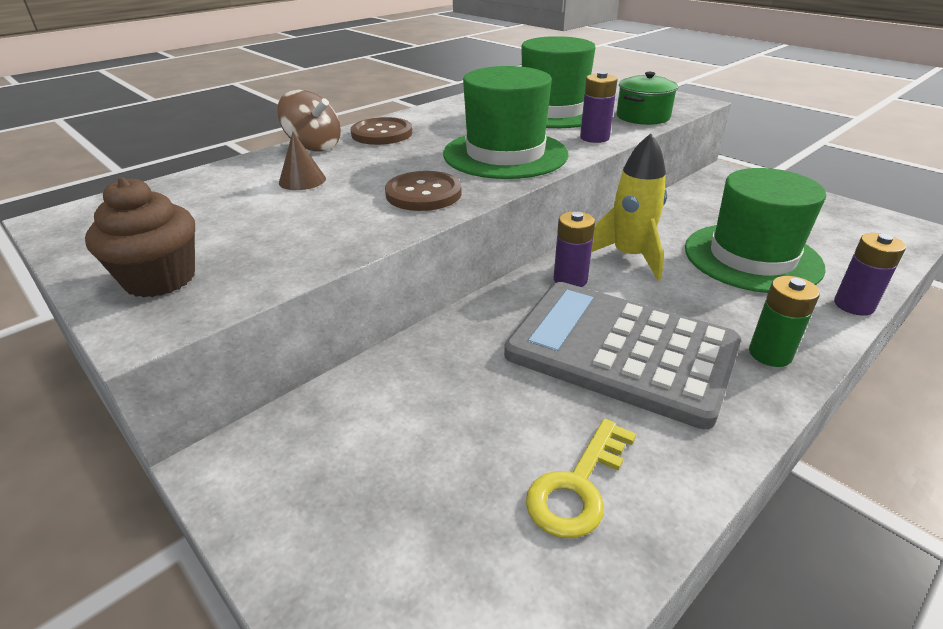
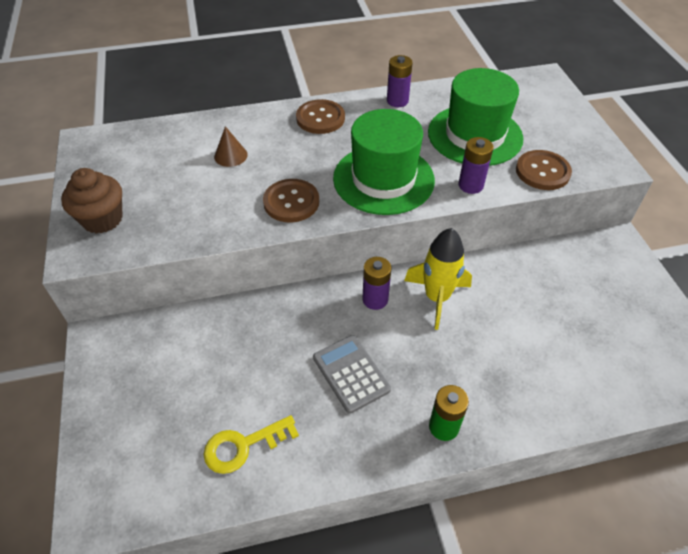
camera: 30 degrees right, 15 degrees up
brown spinning top [277,90,341,151] -> none
grey calculator [504,282,741,429] -> grey calculator [313,335,391,414], size x0.52
green pot [616,72,678,125] -> brown button [516,150,572,190]
green hat [685,168,826,293] -> none
purple battery [834,233,906,316] -> purple battery moved to [387,55,413,107]

